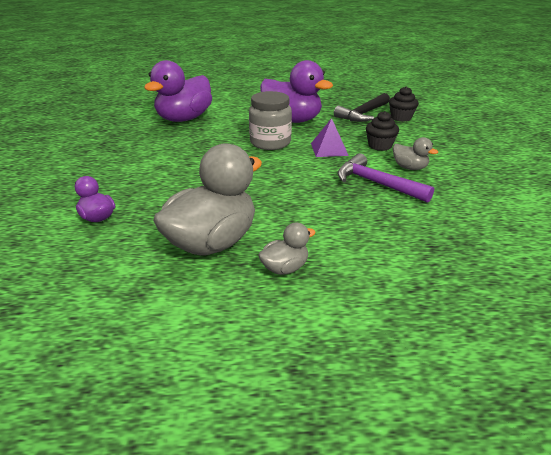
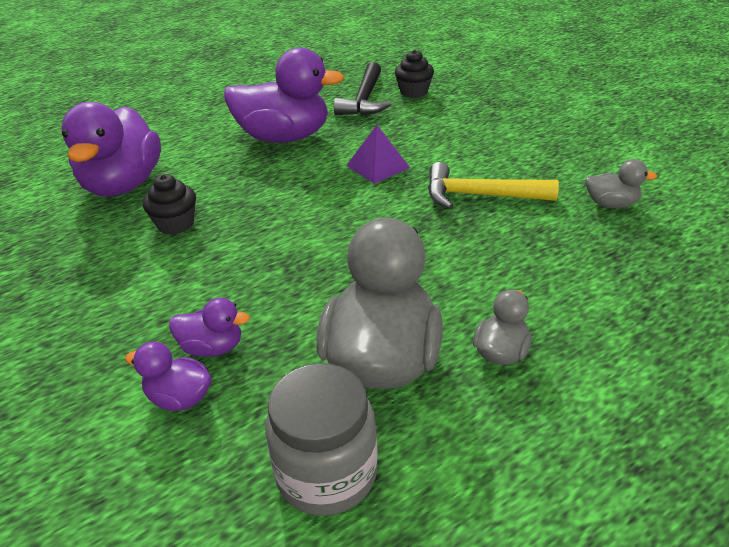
camera: 30 degrees left, 5 degrees up
grey jar [249,91,292,150] -> grey jar moved to [265,363,378,516]
purple hammer [337,153,434,203] -> yellow hammer [428,162,559,209]
black cupcake [366,111,399,151] -> black cupcake moved to [143,174,196,235]
grey duck [393,137,438,170] -> grey duck moved to [585,159,657,208]
none -> purple duck [169,298,250,357]

